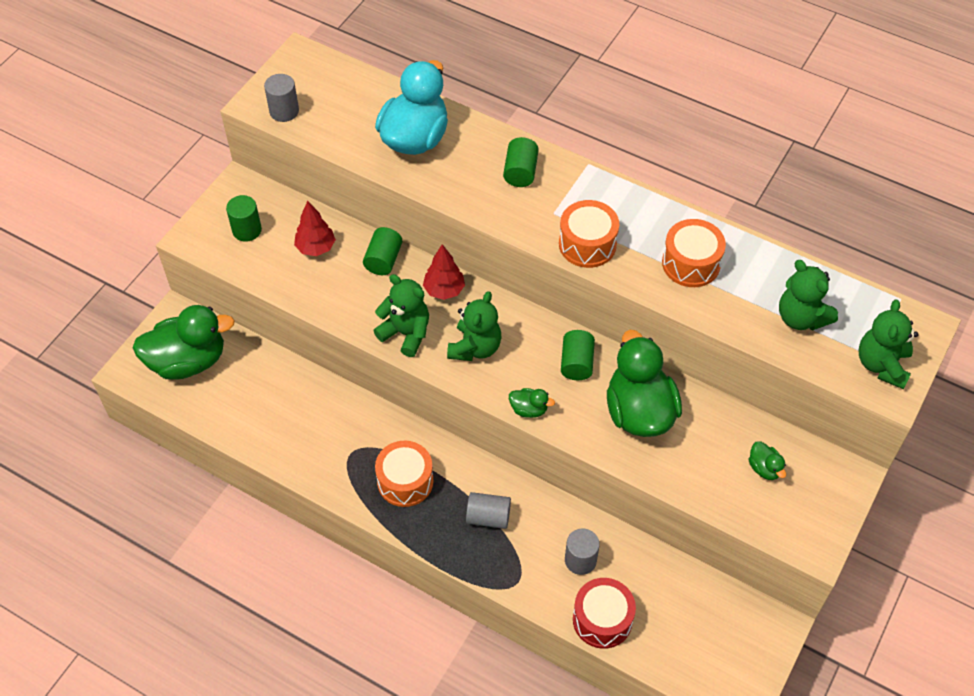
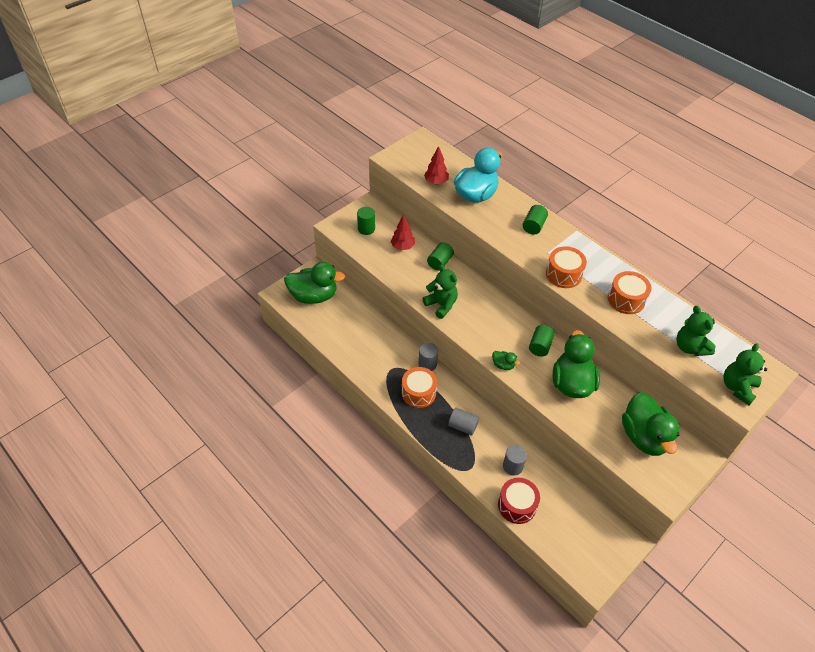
camera: 15 degrees right, 5 degrees down
grey cylinder [264,74,299,122] -> grey cylinder moved to [419,343,438,371]
red tree [423,244,465,300] -> red tree moved to [424,146,449,184]
green teddy bear [447,291,502,361] -> none
green duck [749,441,786,480] -> green duck [622,392,680,456], size x2.35

